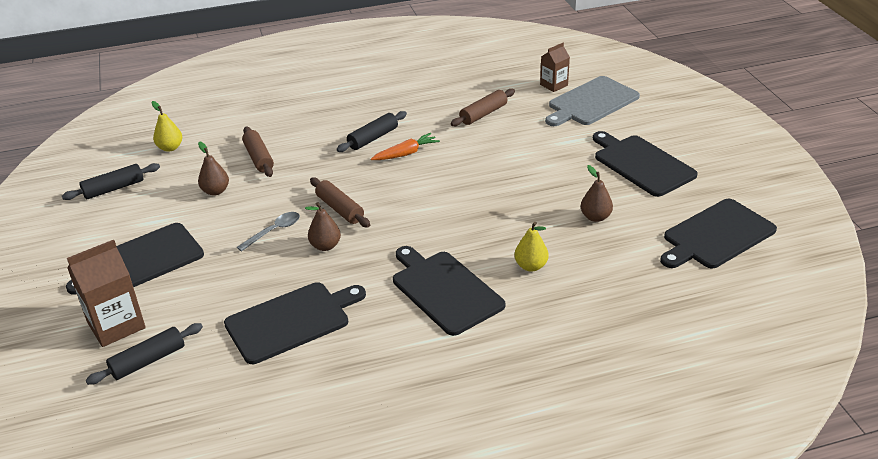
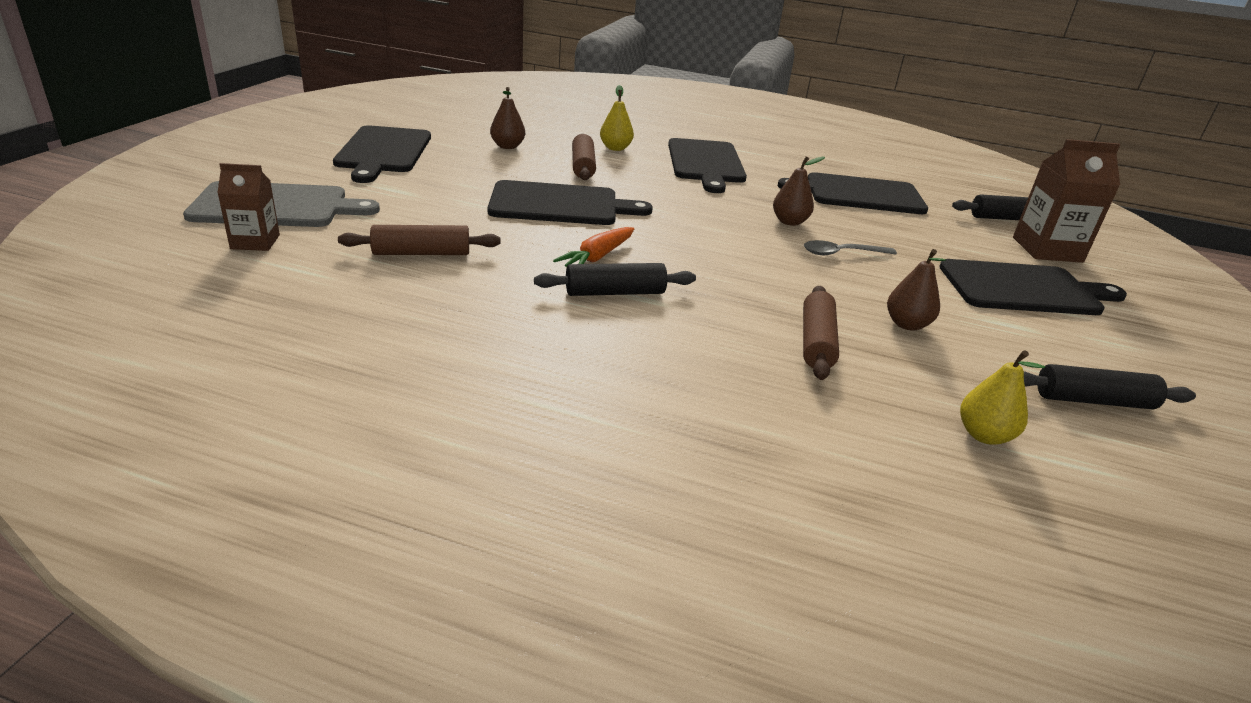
camera: 150 degrees left, 5 degrees down
brown rolling pin [310,177,370,227] -> brown rolling pin moved to [572,134,596,180]
orange carrot [371,133,440,160] -> orange carrot turned 60 degrees counterclockwise [553,227,634,267]
black cutting board [660,199,777,268] -> black cutting board moved to [488,180,653,225]

